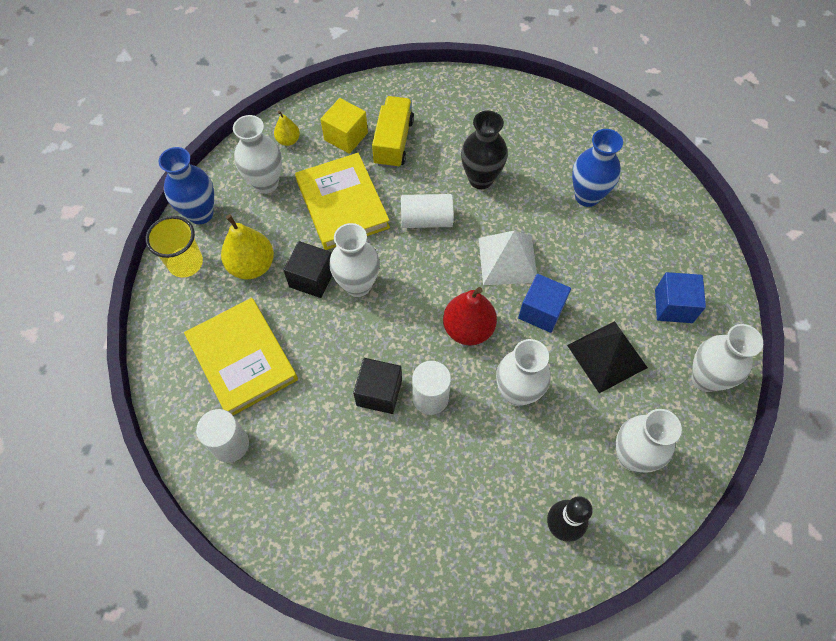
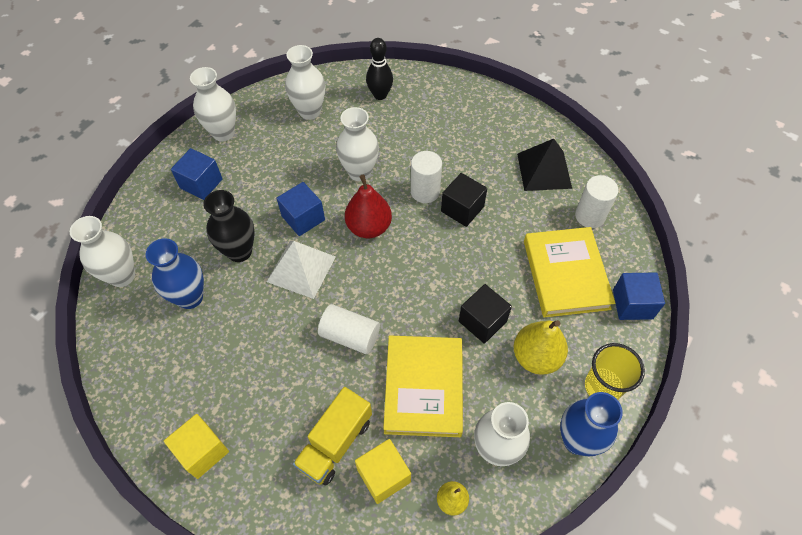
camera: 155 degrees left, 5 degrees down
white vase [330,223,380,297] -> white vase moved to [70,216,135,287]
black vase [461,111,507,189] -> black vase moved to [203,190,255,262]
black pyramid [567,321,648,393] -> black pyramid moved to [517,139,572,191]
none -> yellow cube [164,414,229,479]
none -> blue cube [613,272,665,320]

